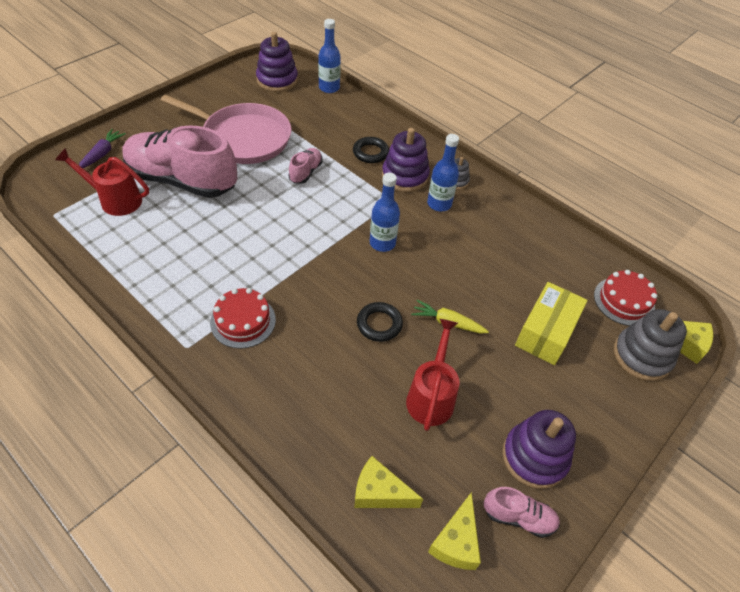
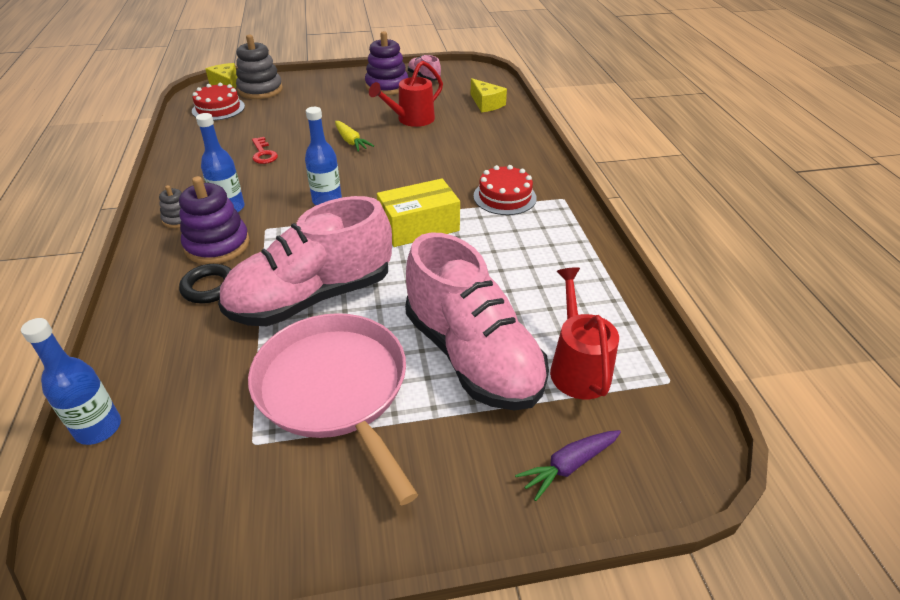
camera: 140 degrees left, 10 degrees down
red watering can [55,148,149,216] -> red watering can turned 150 degrees counterclockwise [550,267,619,400]
purple stacking toy [256,32,298,92] -> none
pink shoe [288,148,323,184] -> pink shoe [218,196,392,326], size x2.32
black ring [357,302,403,342] -> none
yellow cheese [428,492,481,570] -> none
yellow box [515,282,588,365] -> yellow box moved to [377,178,460,247]
none -> red key [252,137,278,164]

